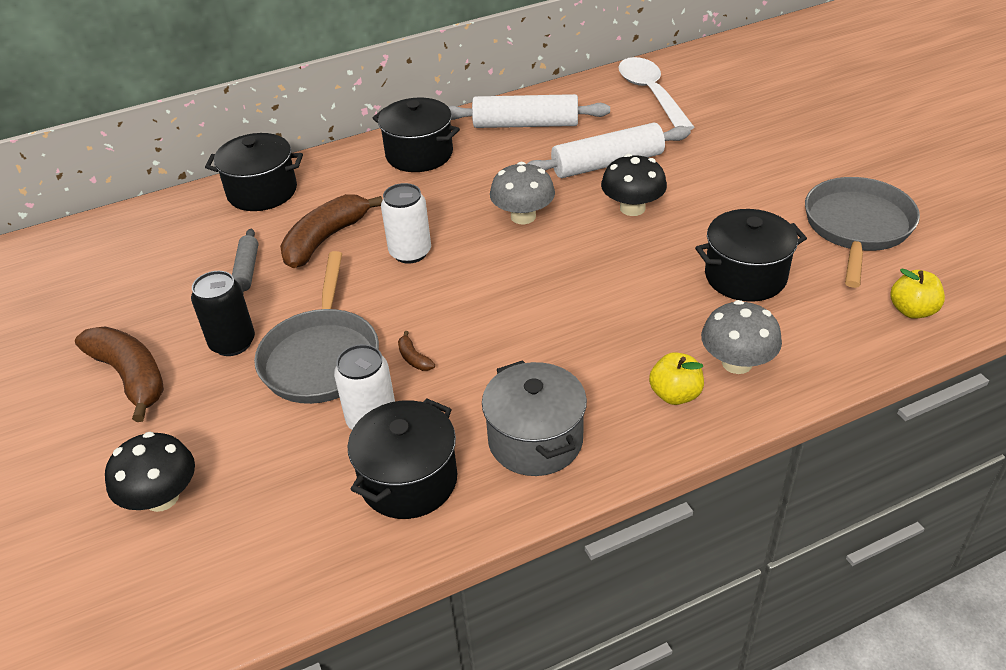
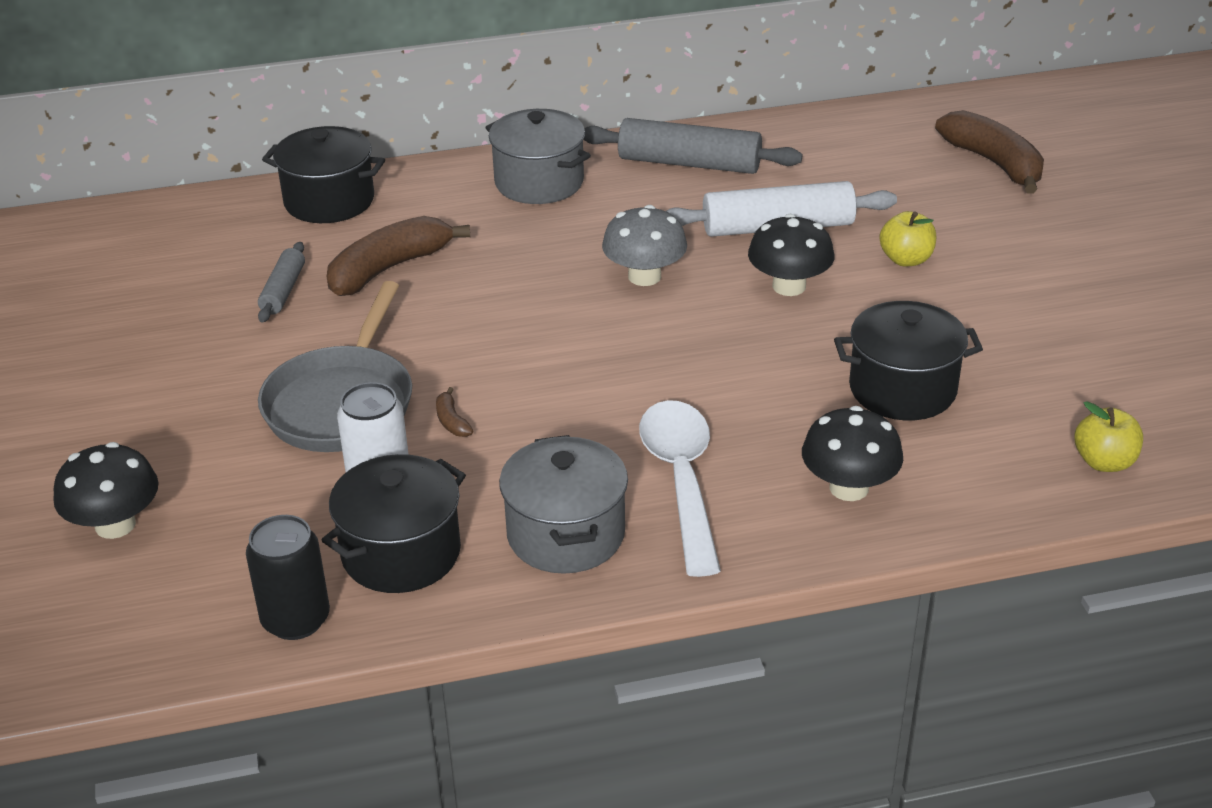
camera: 10 degrees right, 5 degrees down
brown banana [75,326,164,422] -> brown banana moved to [935,110,1044,194]
black can [191,271,255,356] -> black can moved to [246,515,330,640]
black pot [372,97,460,172] -> grey pot [485,109,591,204]
white can [381,183,431,264] -> none
white rolling pin [448,94,610,128] -> grey rolling pin [584,118,802,174]
white spoon [618,57,695,130] -> white spoon moved to [639,400,721,577]
yellow apple [649,352,704,405] -> yellow apple moved to [879,211,936,266]
grey mushroom [701,300,782,374] -> black mushroom [802,406,903,501]
grey pan [805,177,920,288] -> none

